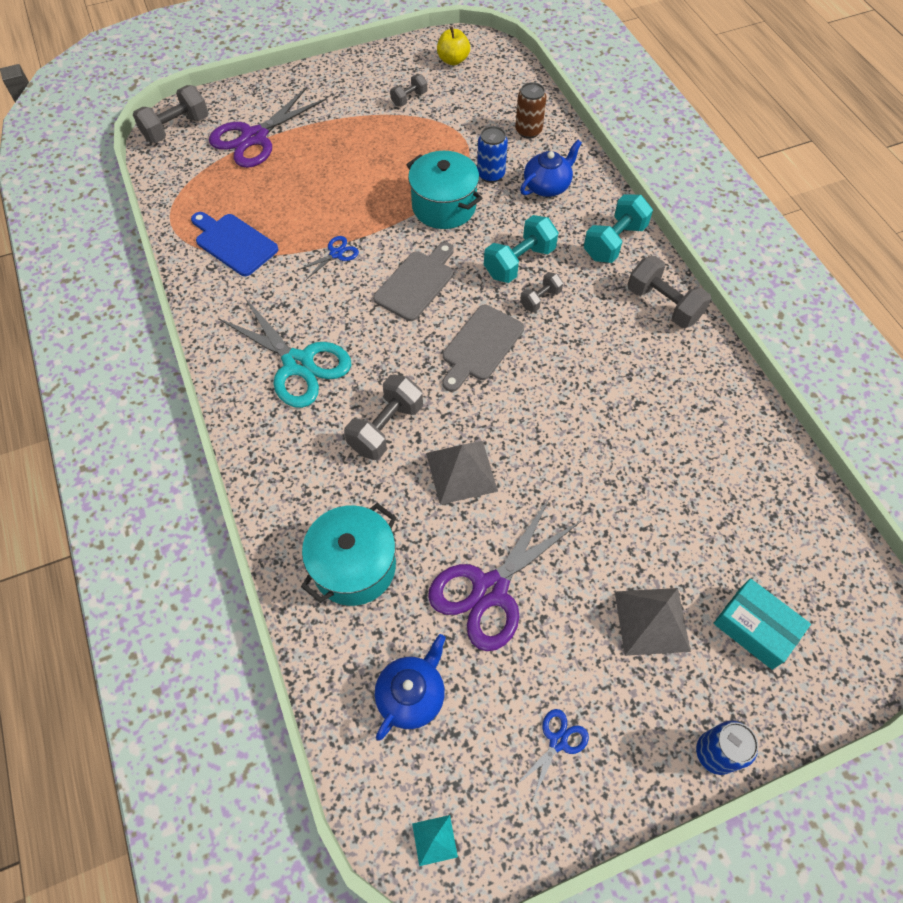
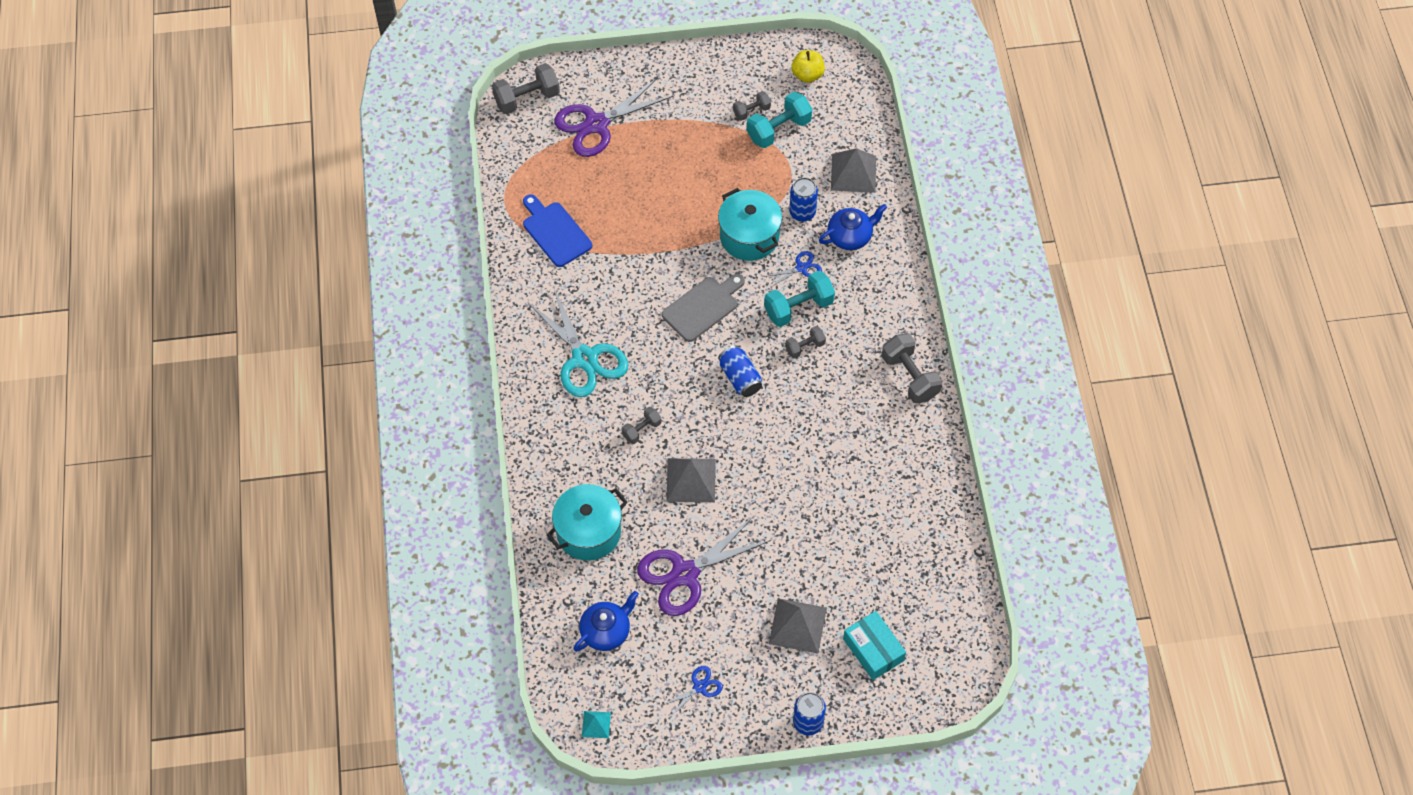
camera: 15 degrees right, 0 degrees up
blue scissors [298,236,359,280] -> blue scissors moved to [764,251,822,288]
grey dumbbell [344,375,423,460] -> grey dumbbell [622,407,661,444], size x0.57
grey cutting board [443,305,524,392] -> blue can [718,345,762,397]
brown can [515,82,546,139] -> grey pyramid [831,148,876,193]
turquoise dumbbell [584,194,653,263] -> turquoise dumbbell moved to [747,92,812,148]

